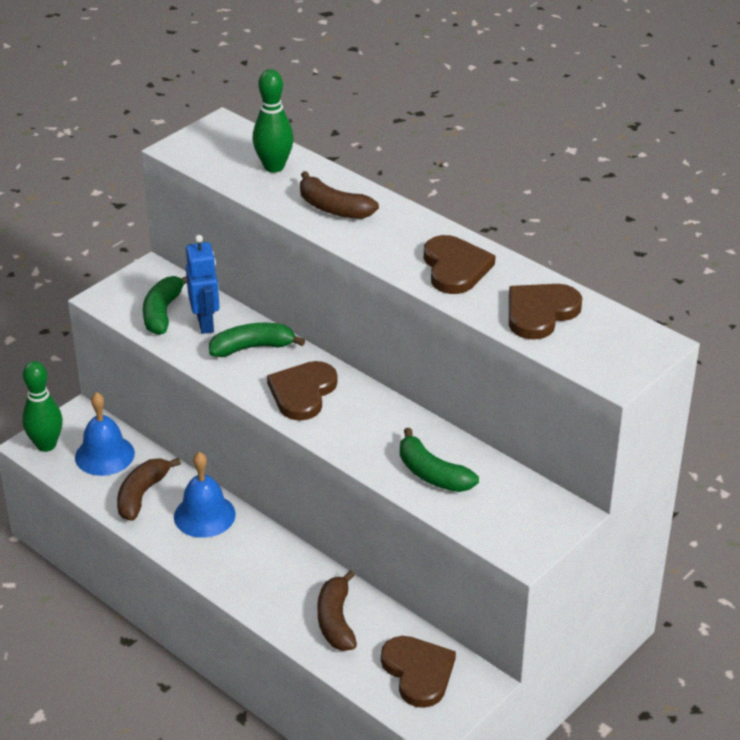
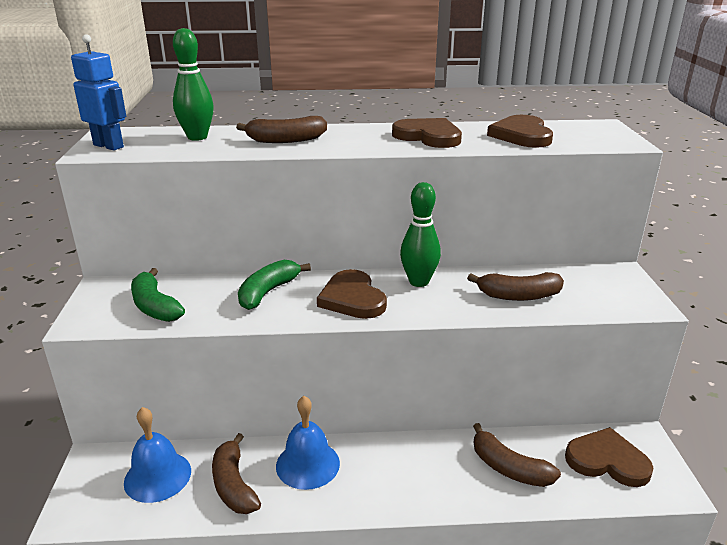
camera: 45 degrees left, 10 degrees down
green bowling pin [22,361,63,452] -> green bowling pin moved to [400,182,441,287]
blue robot [186,235,220,334] -> blue robot moved to [71,34,126,151]
green banana [400,428,479,492] -> brown banana [467,272,564,301]

